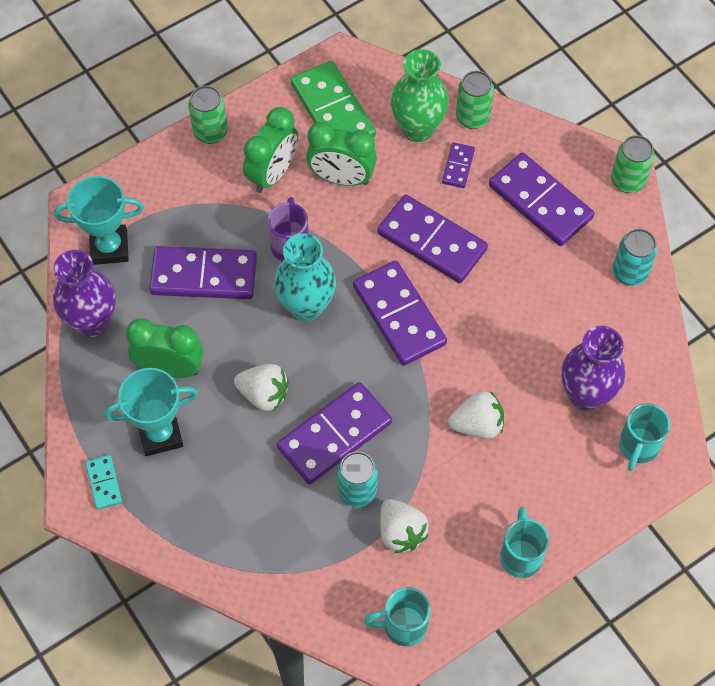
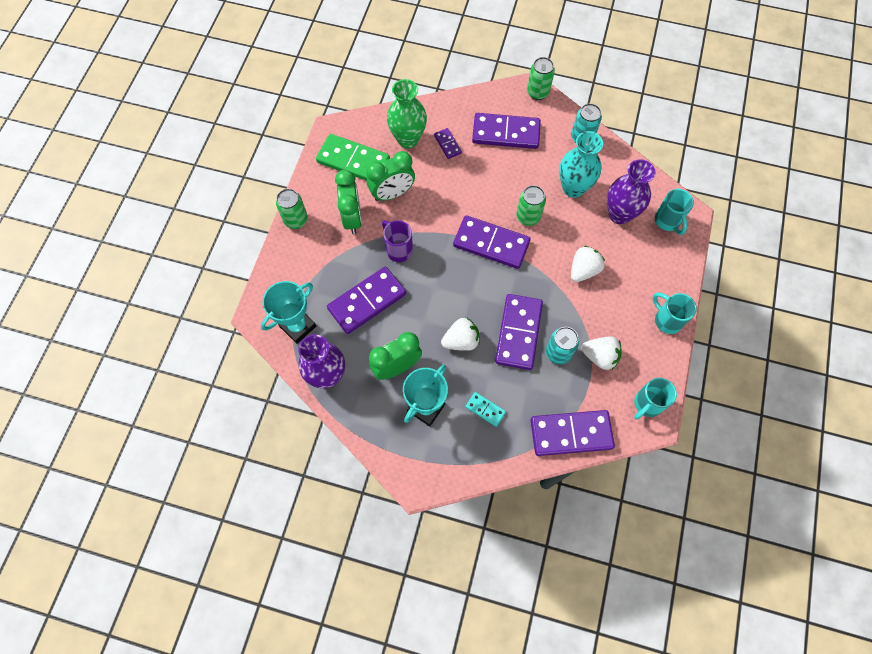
camera: 40 degrees left, 5 degrees up
turquoise domino [85,455,122,510] -> turquoise domino moved to [465,392,506,427]
turquoise vase [274,234,336,321] -> turquoise vase moved to [559,131,603,198]
purple domino [377,195,488,283] -> purple domino moved to [531,410,615,456]
green can [456,71,494,129] -> green can moved to [516,185,546,226]

